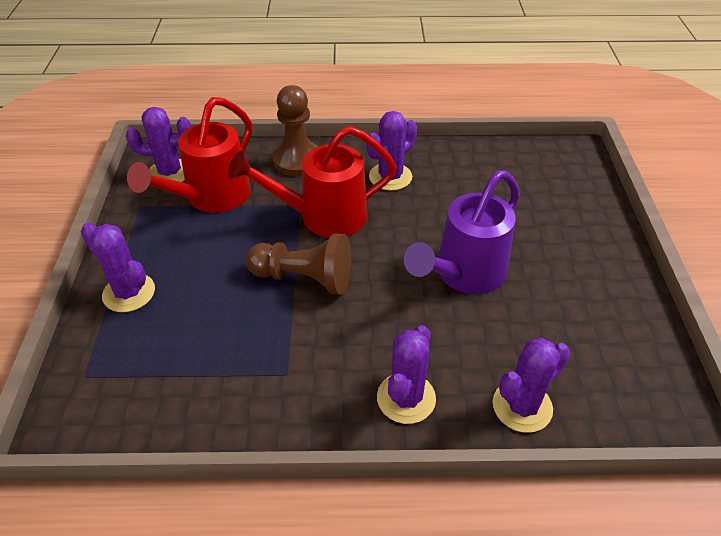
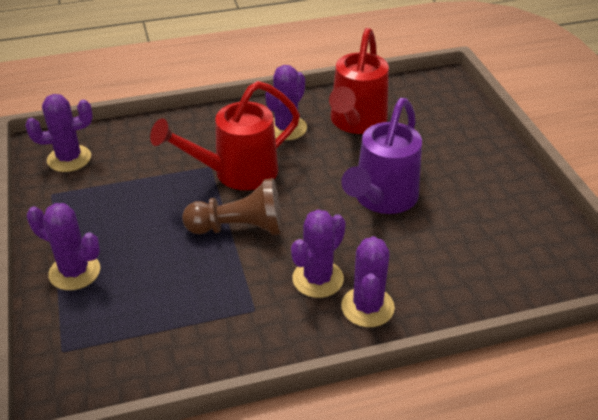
camera: 15 degrees left, 5 degrees down
red watering can [127,97,252,213] -> red watering can moved to [329,28,389,134]
brown pawn [273,85,318,176] -> none
purple cactus [492,338,570,433] -> purple cactus moved to [291,209,346,298]

